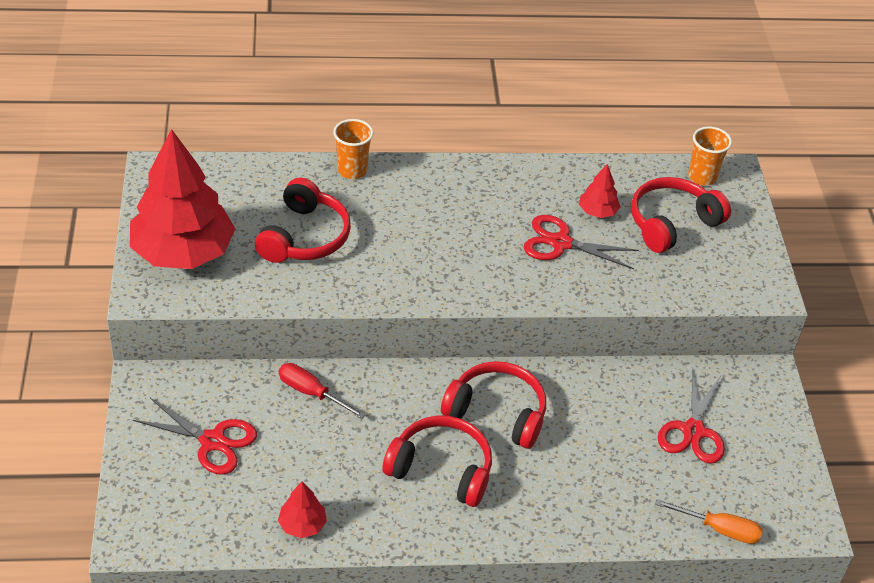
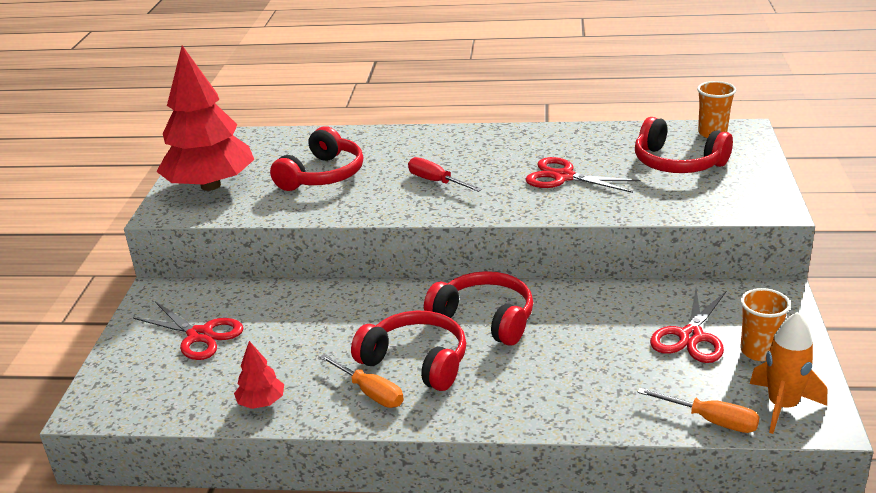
camera: 15 degrees right, 15 degrees down
red screwdriver [279,363,366,419] -> red screwdriver moved to [408,157,482,192]
orange cup [333,119,374,179] -> orange cup moved to [740,288,791,361]
red tree [579,164,620,218] -> none
red headphones [631,177,731,253] -> red headphones turned 120 degrees counterclockwise [635,117,733,173]
none -> orange screwdriver [319,354,404,408]
none -> orange rocket [750,312,827,434]

